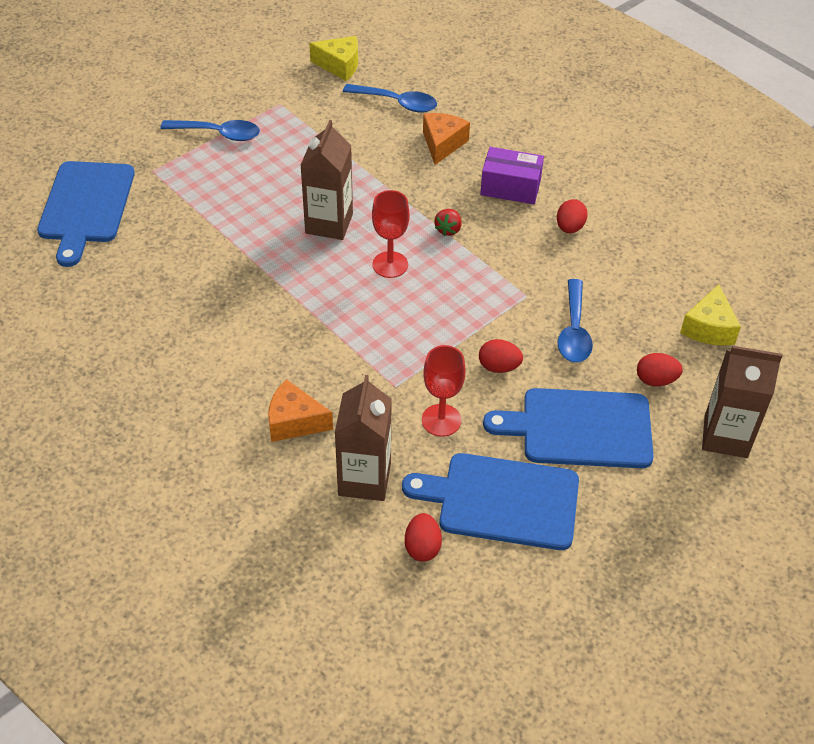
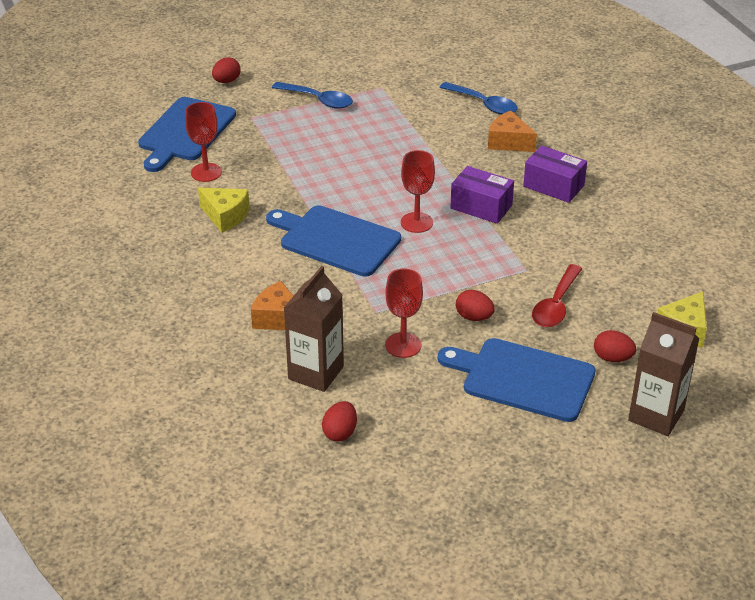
camera: 20 degrees right, 10 degrees down
brown carton [300,120,353,240] -> none
yellow cheese [309,36,358,81] -> yellow cheese moved to [198,187,250,233]
blue cutting board [402,453,579,550] -> blue cutting board moved to [266,205,401,277]
orange cheese [423,113,470,165] -> orange cheese turned 90 degrees counterclockwise [488,111,537,152]
red strawberry [434,209,461,236] -> purple box [450,166,514,224]
red egg [557,199,588,233] -> red egg moved to [212,57,241,83]
blue spoon [558,279,593,363] -> red spoon [532,264,582,327]
none -> red goblet [185,102,222,182]

